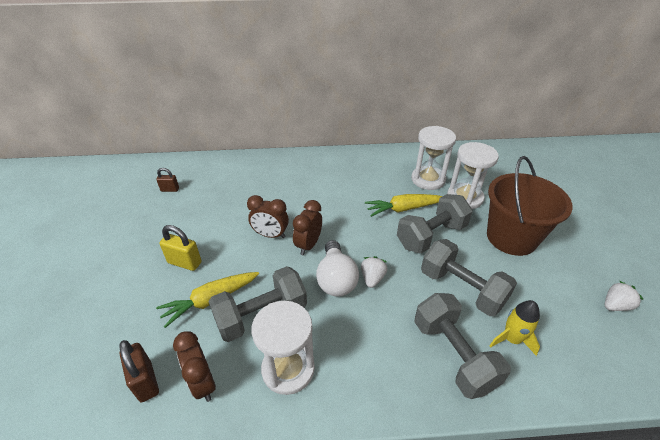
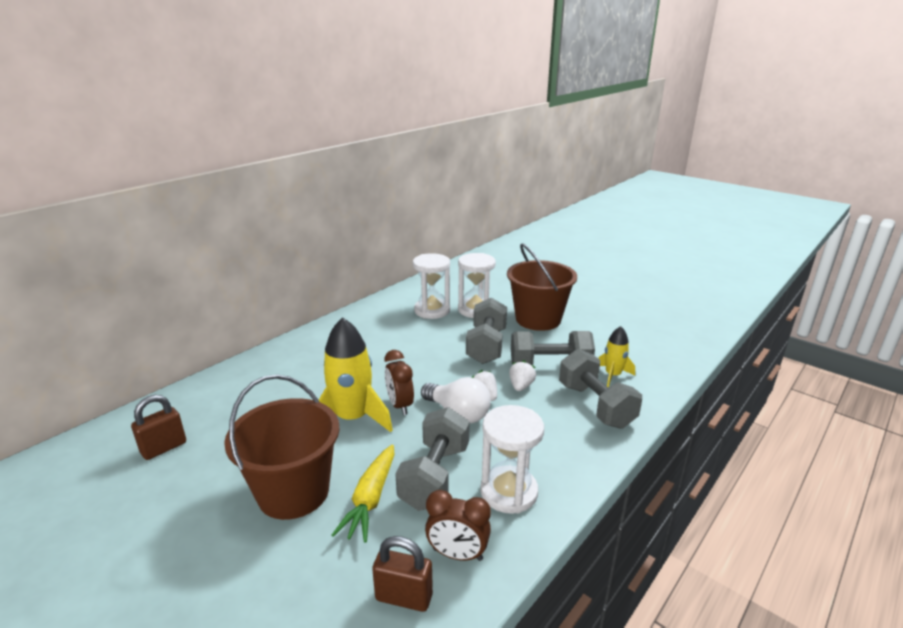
camera: 45 degrees left, 15 degrees down
brown padlock [156,168,179,192] -> brown padlock [131,395,186,460], size x1.58
yellow padlock [159,225,202,271] -> brown bucket [224,374,339,520]
brown clock [247,195,289,238] -> yellow rocket [319,317,393,432]
yellow carrot [365,194,442,217] -> none
grey dumbbell [414,293,511,399] -> grey dumbbell turned 45 degrees clockwise [559,349,642,429]
white strawberry [605,281,643,311] -> white strawberry moved to [509,360,536,391]

